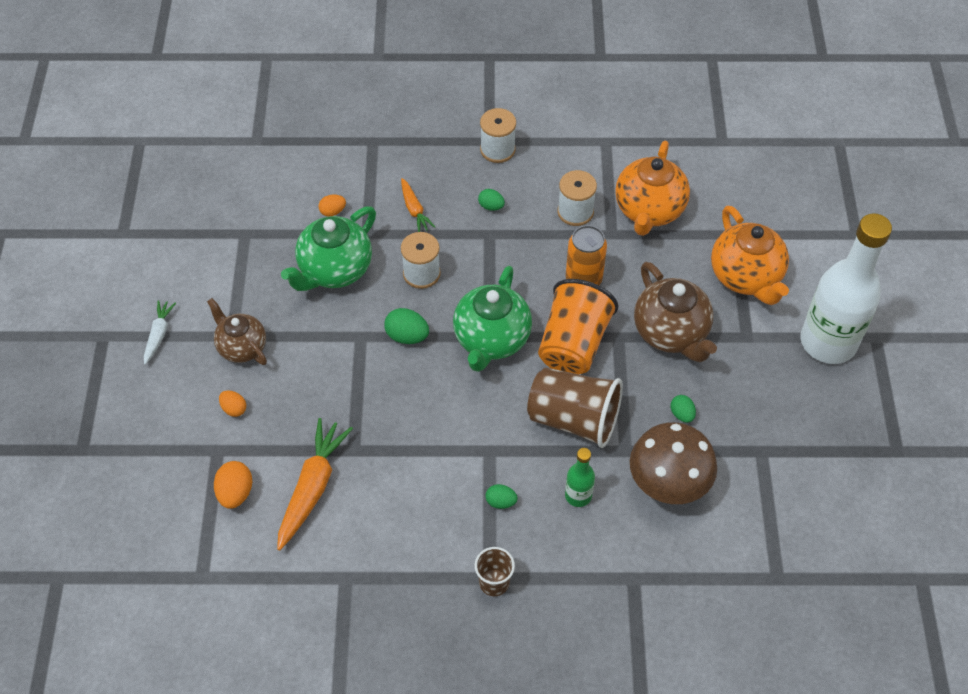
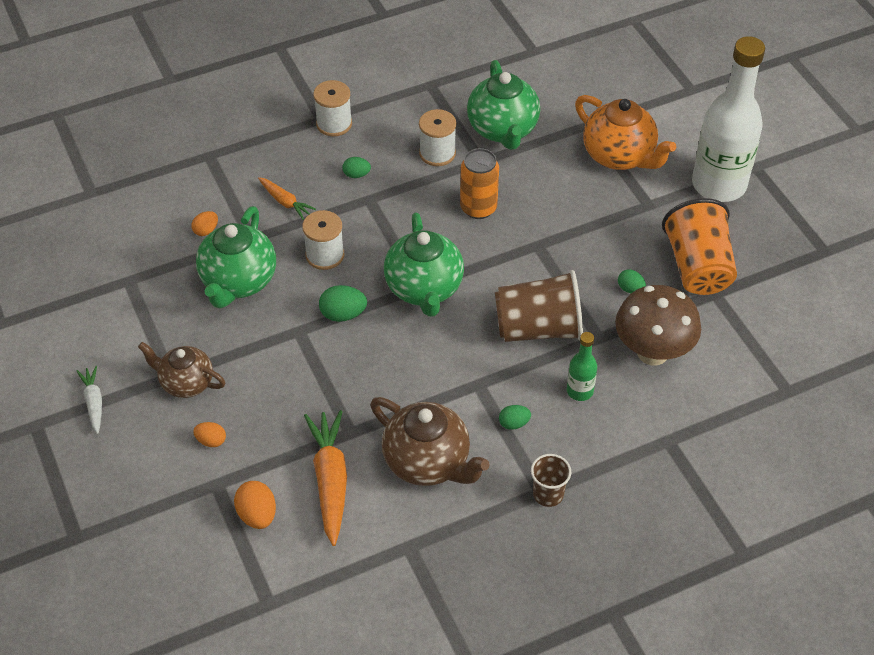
camera: 25 degrees left, 5 degrees down
orange cup [538,279,618,374] -> orange cup moved to [662,198,737,295]
orange teapot [615,141,690,236] -> green teapot [467,60,540,150]
brown teapot [634,262,717,362] -> brown teapot moved to [370,397,490,486]

